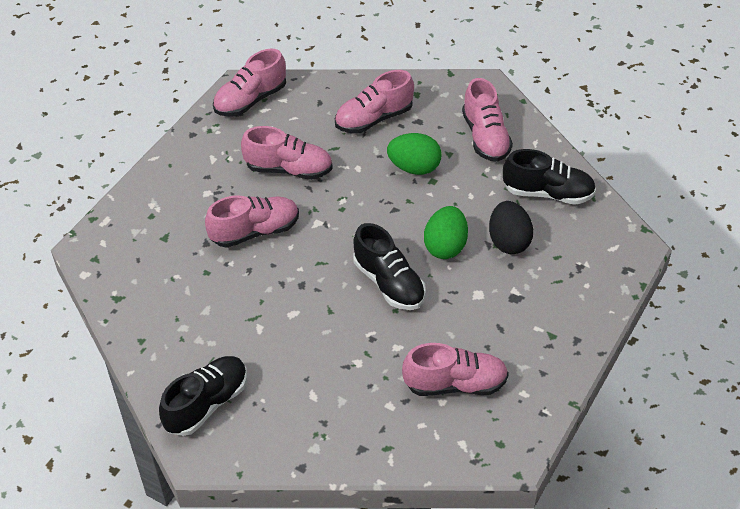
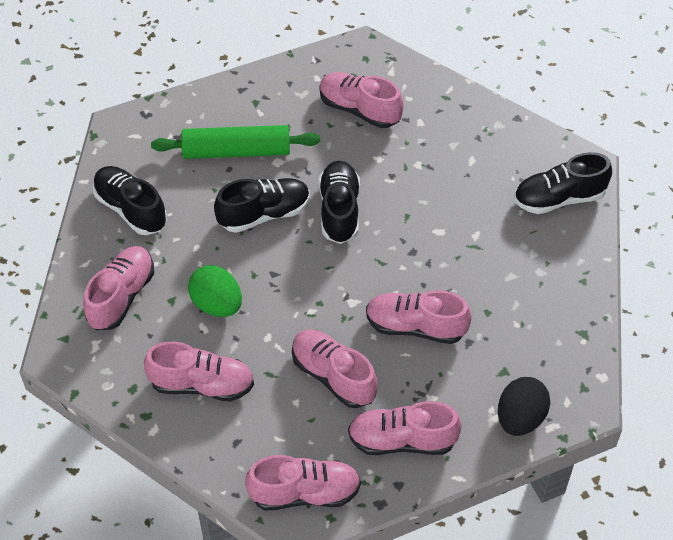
camera: 145 degrees left, 5 degrees up
green egg [424,206,468,259] -> black shoe [214,178,310,233]
black egg [489,201,533,254] -> black egg moved to [498,377,551,436]
none -> green rolling pin [151,125,320,159]
none -> pink shoe [348,401,462,455]

